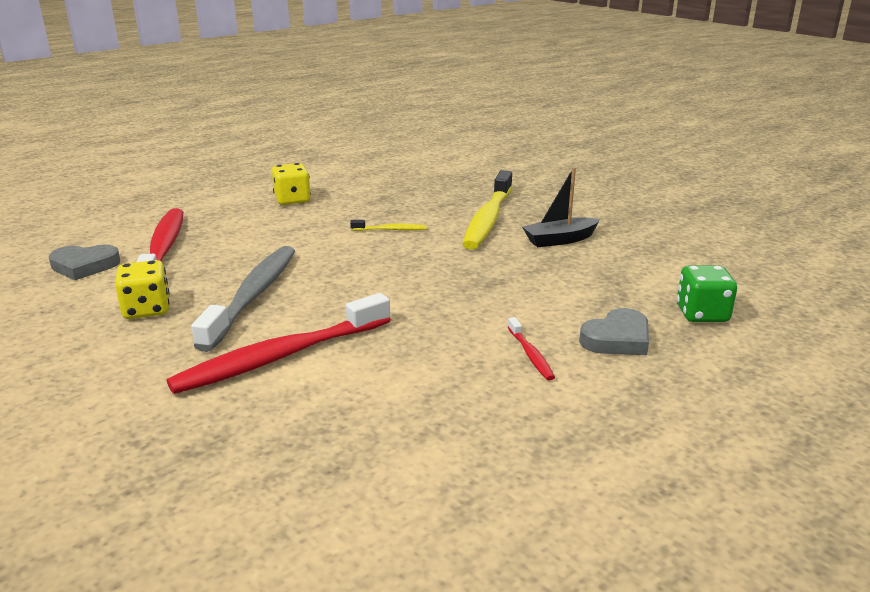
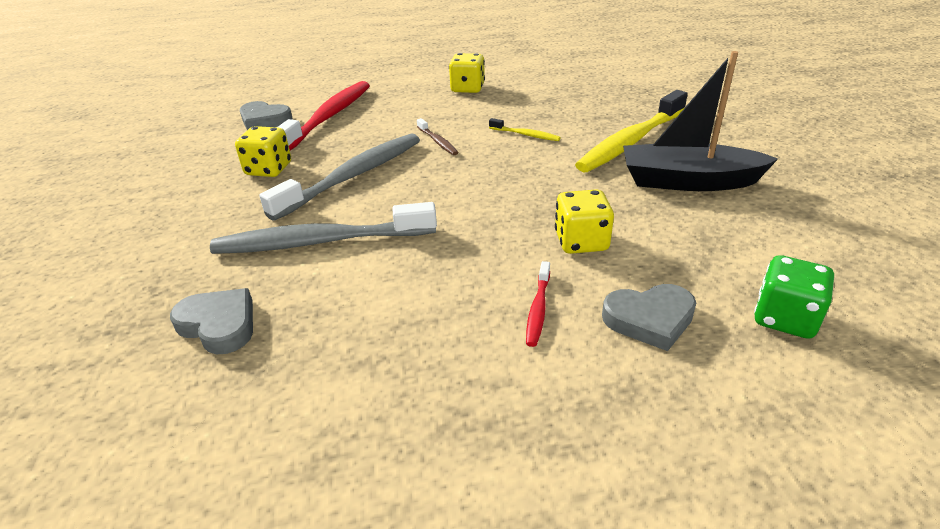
camera: 30 degrees right, 10 degrees up
red toothbrush [166,293,391,394] -> grey toothbrush [210,202,437,254]
black boat [522,168,600,247] -> black boat [623,51,778,191], size x1.56
none -> grey heart [170,288,253,354]
none -> brown toothbrush [417,118,459,155]
none -> yellow dice [555,189,614,254]

